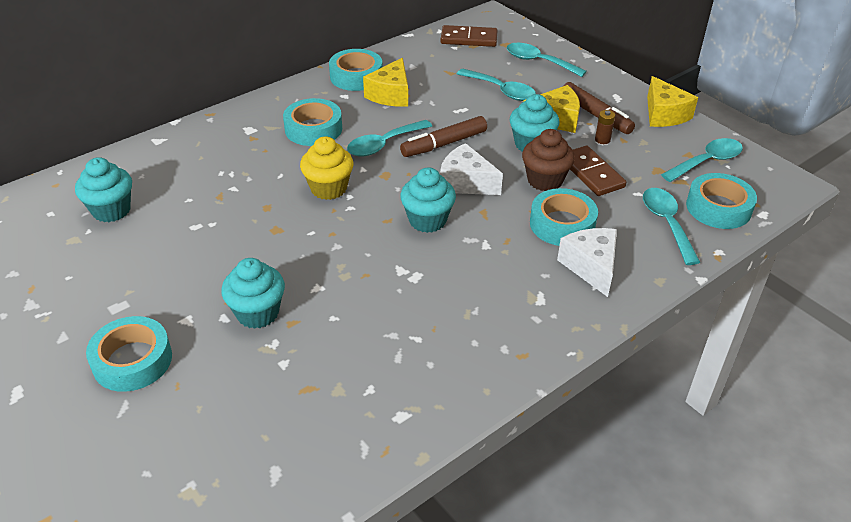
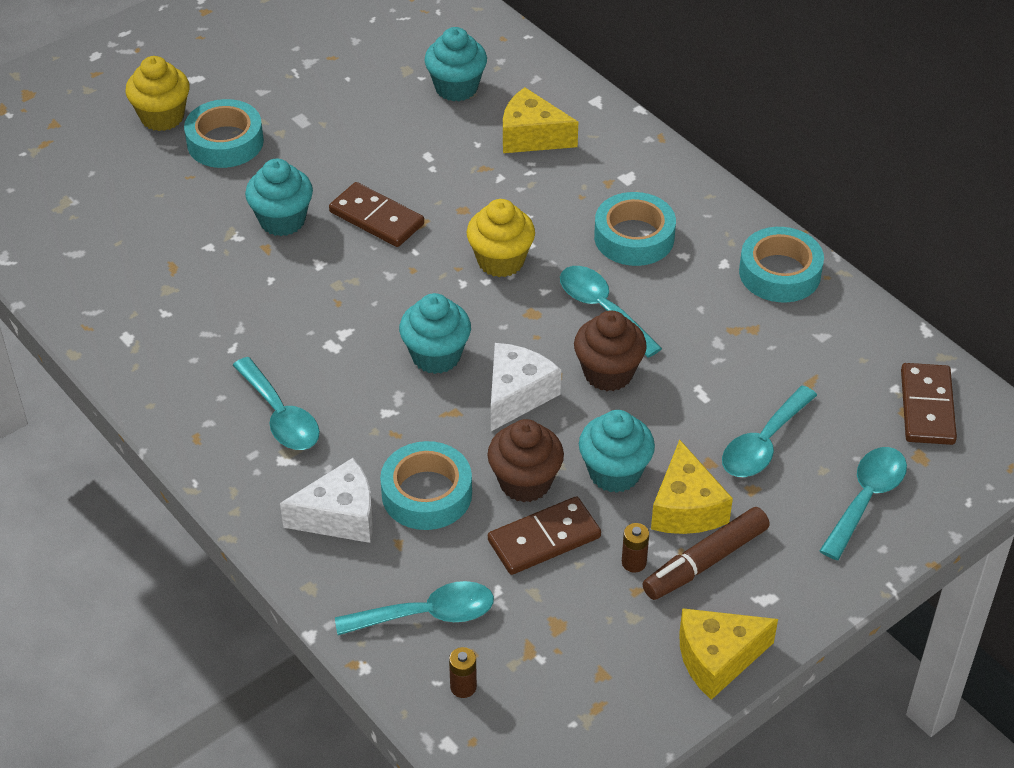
camera: 90 degrees right, 5 degrees up
yellow cheese [363,58,408,107] -> yellow cheese moved to [503,87,578,153]
brown marker [400,116,487,157] -> brown cupcake [574,311,647,391]
turquoise spoon [661,138,743,182] -> turquoise spoon moved to [233,357,320,450]
turquoise tape [686,173,757,229] -> brown battery [449,647,477,698]
none -> yellow cupcake [125,56,190,131]
none -> brown domino [329,182,424,247]

